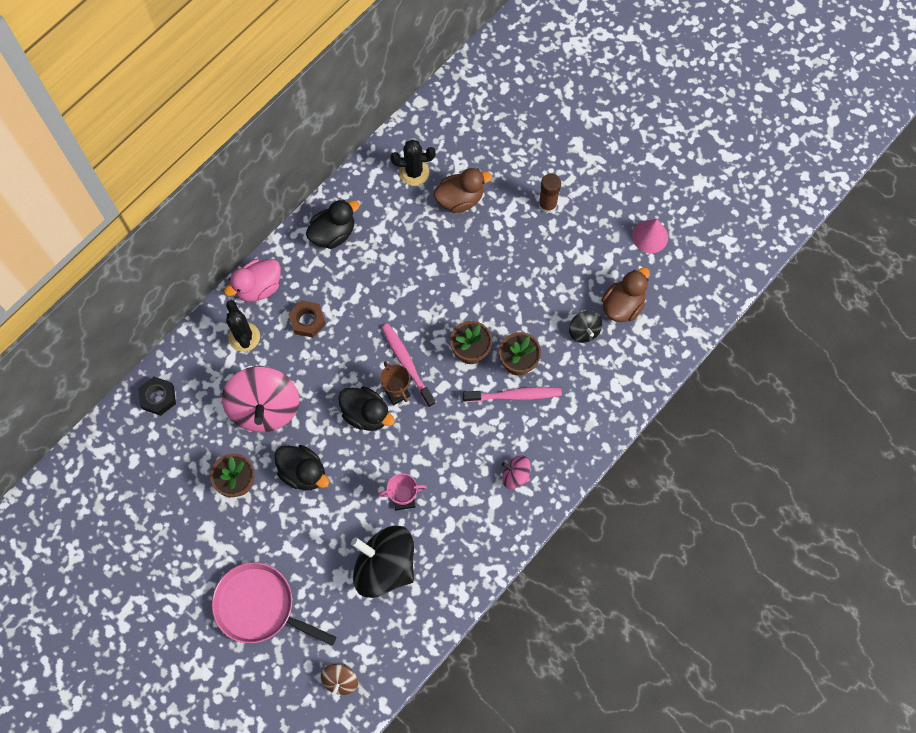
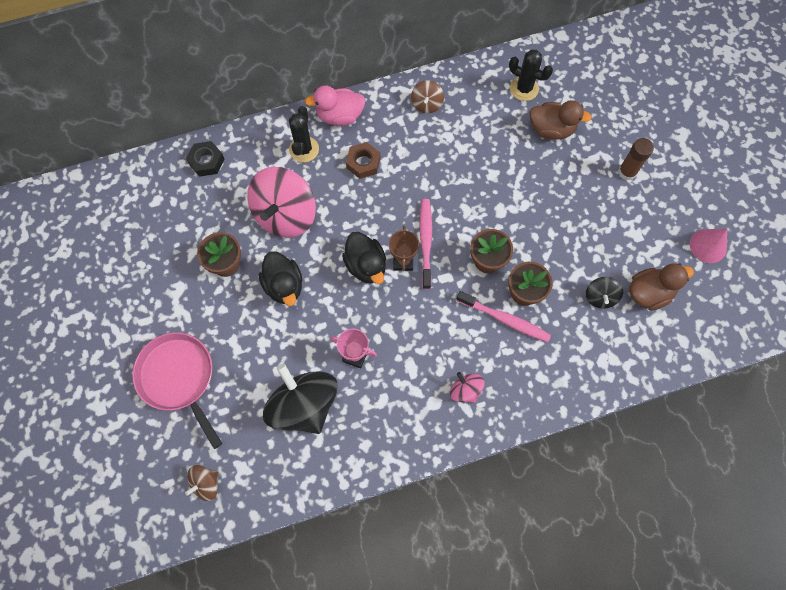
camera: 30 degrees right, 0 degrees up
black duck [306,199,360,249] -> brown spinning top [411,80,444,114]

